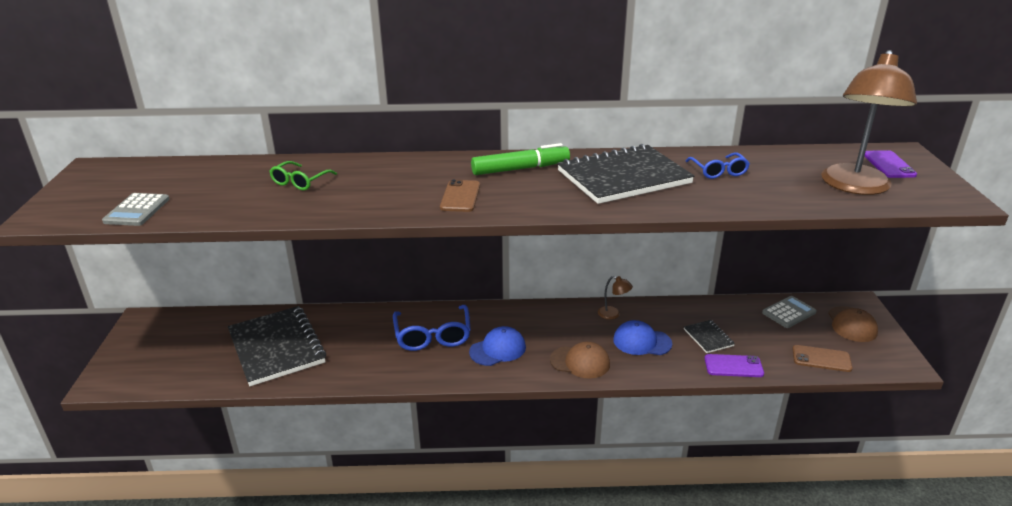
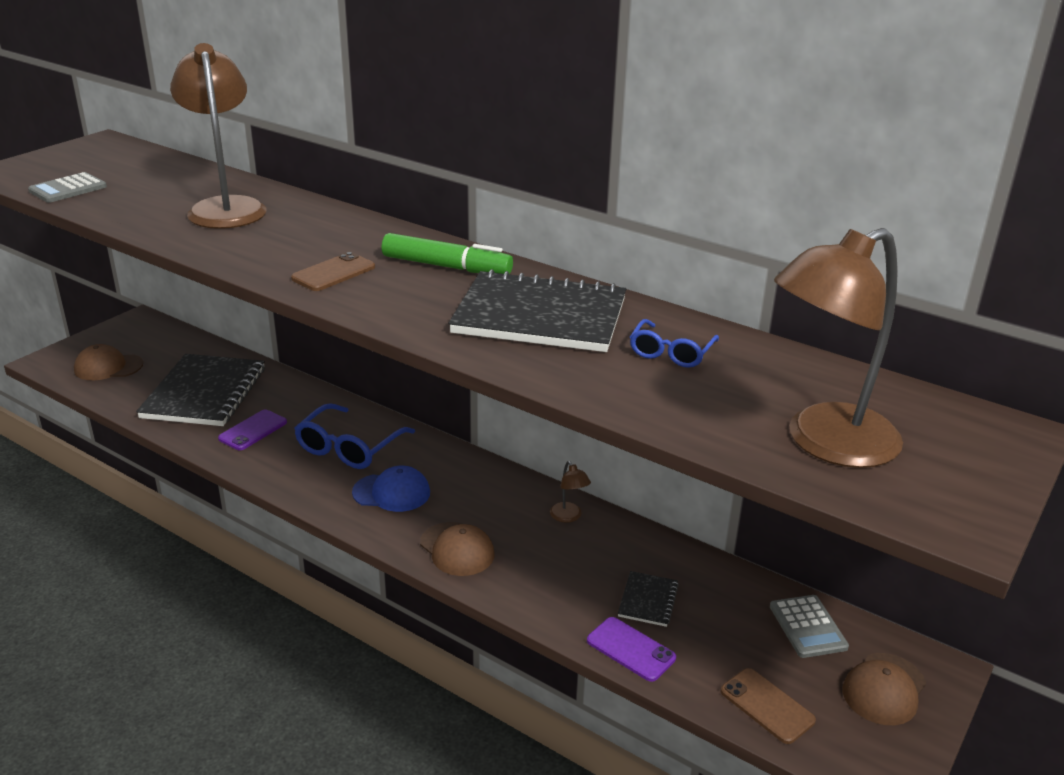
camera: 35 degrees right, 0 degrees up
green glasses [269,161,337,190] -> brown lamp [170,43,267,229]
blue cap [613,320,672,355] -> none
grey calculator [762,296,817,328] -> grey calculator turned 75 degrees clockwise [770,595,849,658]
purple phone [864,150,917,178] -> purple phone moved to [218,410,287,450]
none -> brown cap [74,344,143,380]

